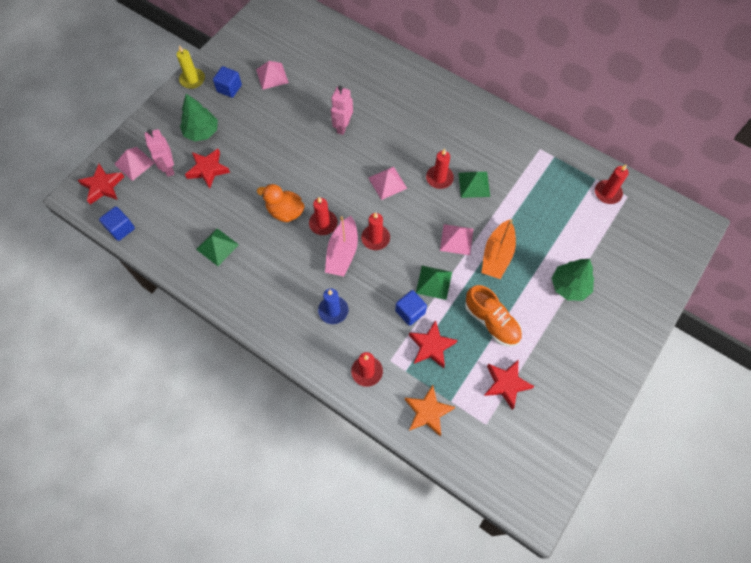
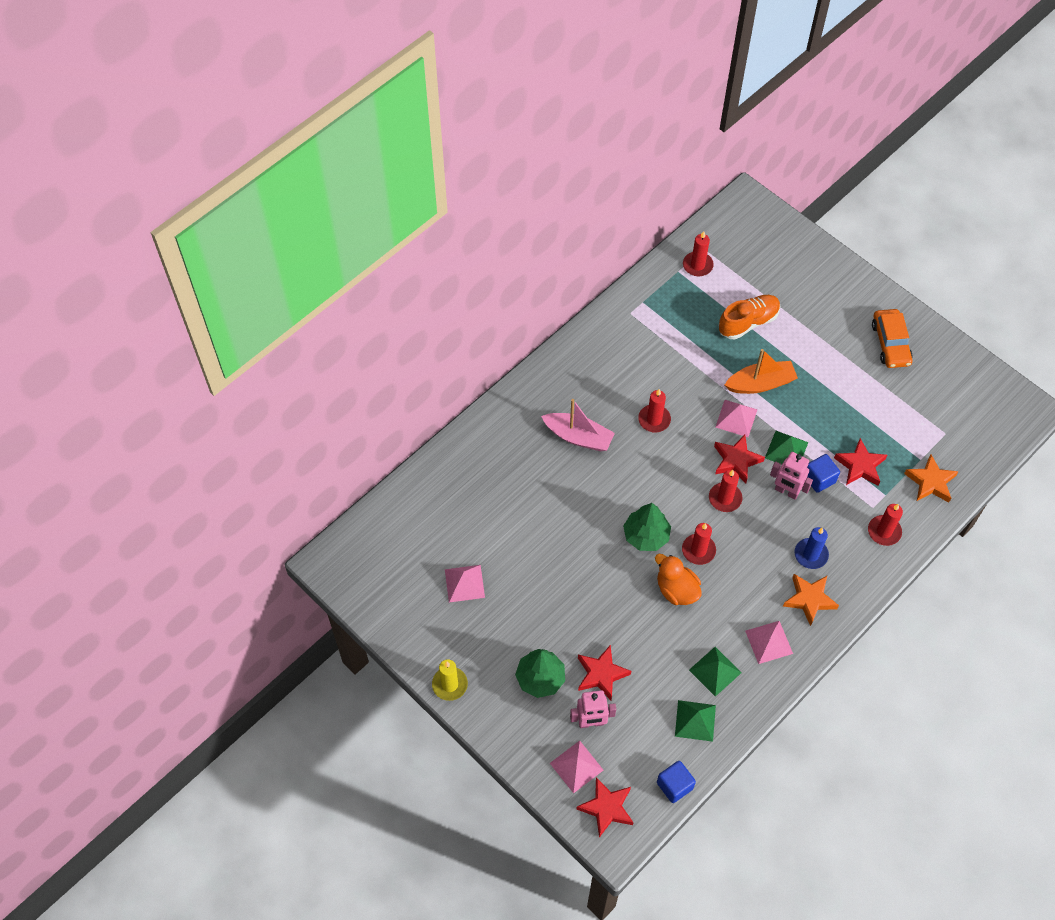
camera: 80 degrees left, 5 degrees down
blue cube [213,66,242,98] -> none
orange duck [257,184,305,222] -> orange duck turned 105 degrees clockwise [655,554,702,605]
pink boat [325,216,358,276] -> pink boat moved to [541,399,615,451]
pink robot [331,86,353,135] -> pink robot moved to [770,452,813,500]
pink pyramid [369,167,407,200] -> pink pyramid moved to [745,621,793,664]
green pyramid [458,172,490,198] -> green pyramid moved to [675,700,716,742]
orange shoe [465,285,522,347] -> orange shoe moved to [719,295,780,340]
orange boat [482,219,516,279] -> orange boat turned 45 degrees counterclockwise [725,349,798,394]
red star [484,360,535,410] -> red star moved to [714,435,765,484]
green tree [552,259,594,301] -> green tree moved to [623,503,671,551]
none -> orange star [783,574,839,626]
none -> orange car [872,309,913,368]

